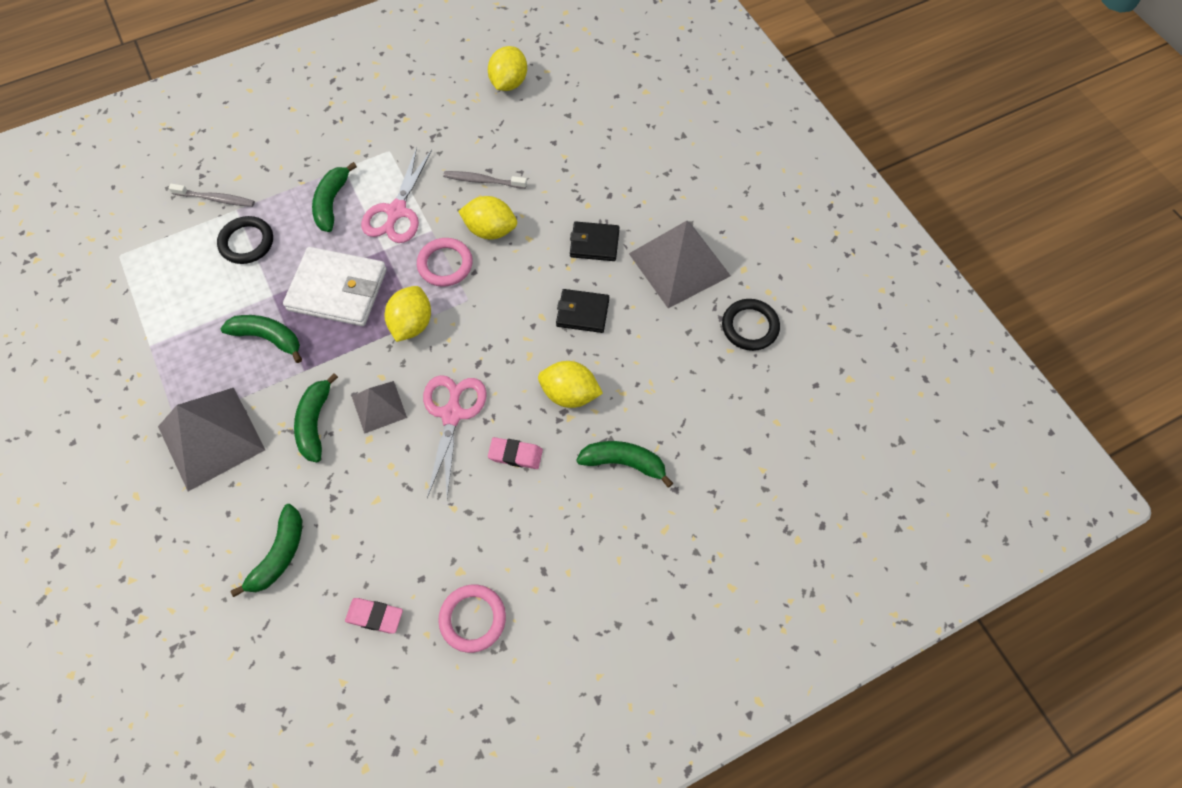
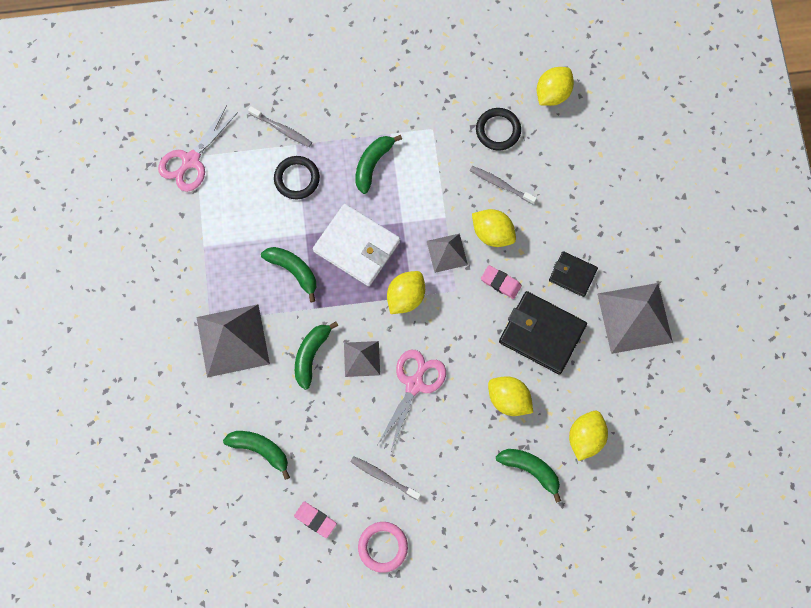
camera: 20 degrees right, 10 degrees up
green banana [230,504,302,597] -> green banana turned 105 degrees counterclockwise [223,431,290,480]
pink scissors [361,147,432,243] -> pink scissors moved to [158,105,238,192]
pink ring [417,238,473,287] -> grey pyramid [427,233,468,273]
pink eraser [488,437,543,469] -> pink eraser moved to [481,265,522,299]
black wallet [556,289,609,333] -> black wallet [499,291,587,374], size x1.75
black ring [722,299,780,351] -> black ring moved to [476,108,521,151]
none -> grey toothbrush [351,456,421,500]
none -> yellow lemon [569,411,608,461]

